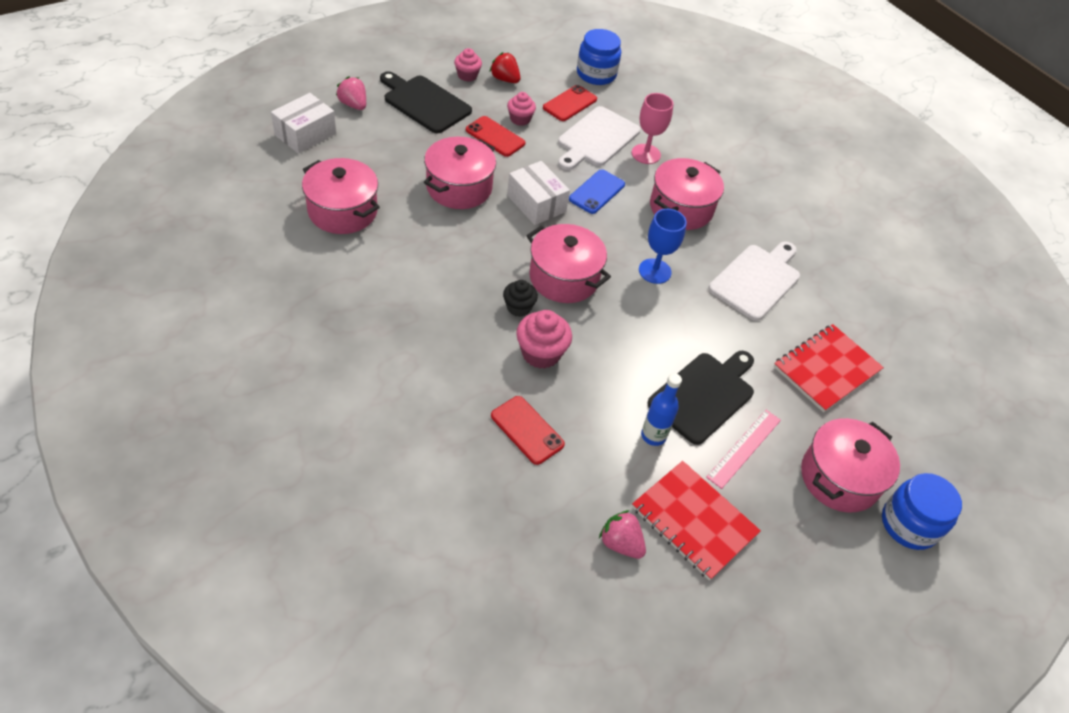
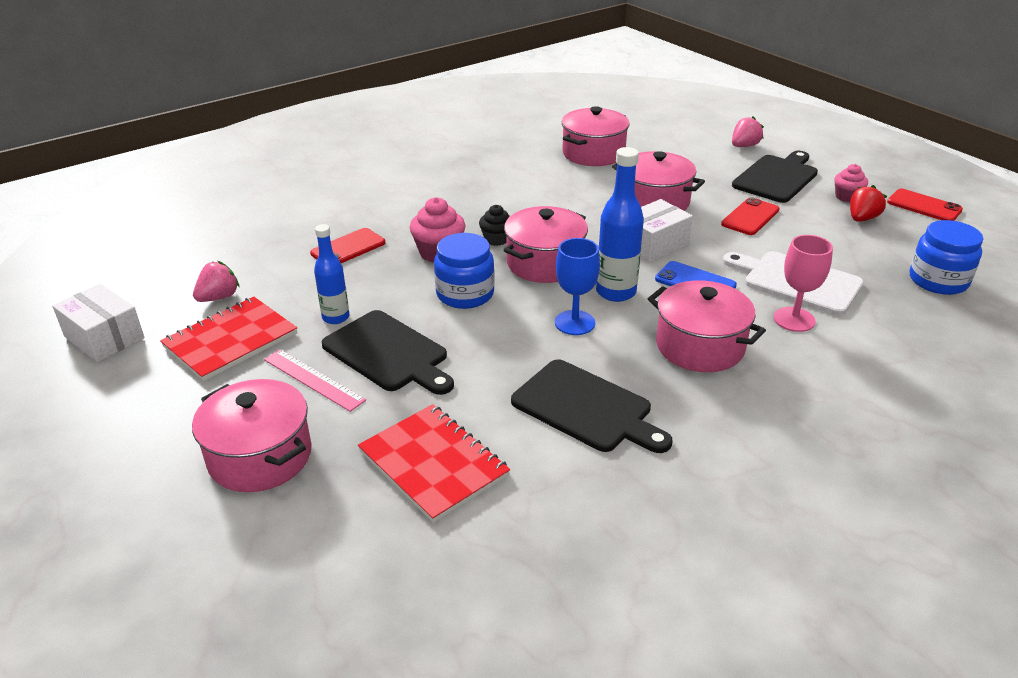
camera: 95 degrees right, 15 degrees down
white box [271,93,336,154] -> white box moved to [52,284,144,362]
pink cupcake [507,92,536,126] -> none
red phone [543,85,597,121] -> red phone moved to [887,189,963,221]
white cutting board [708,241,800,321] -> black cutting board [511,359,672,453]
blue jar [882,473,962,550] -> blue jar moved to [434,233,495,309]
none -> blue bottle [596,147,644,302]

